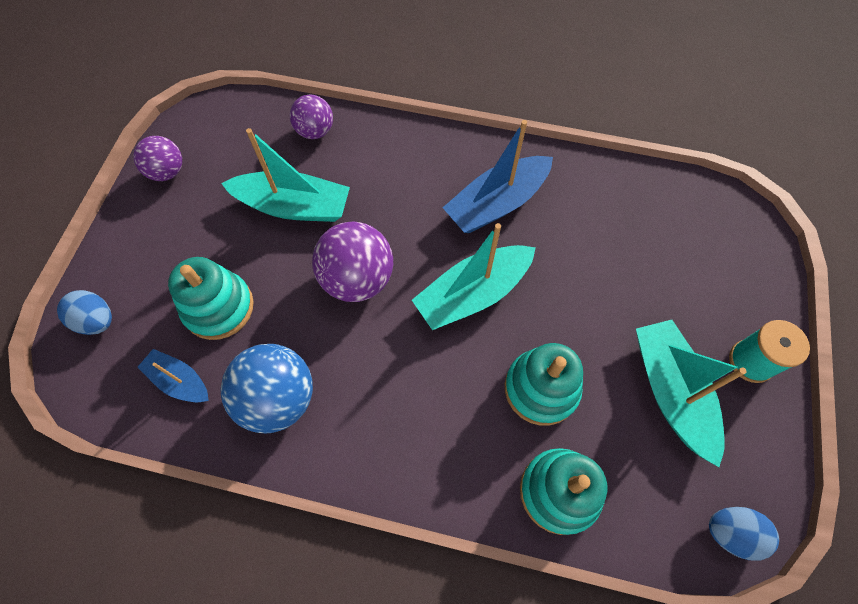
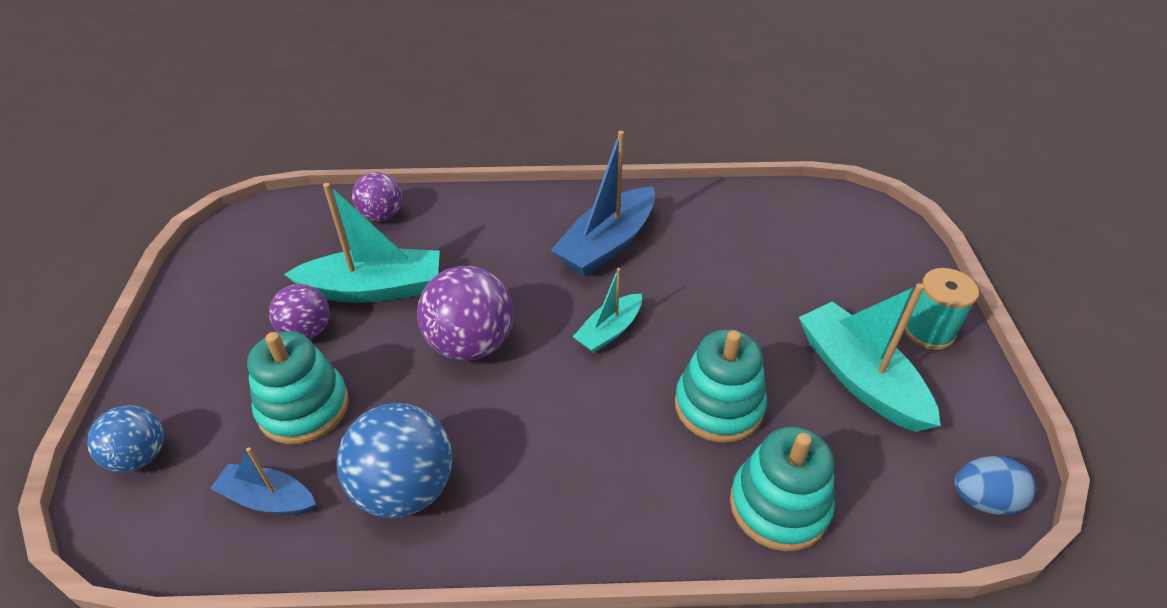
camera: 15 degrees left, 20 degrees down
blue egg [57,290,112,335] -> blue ball [87,405,164,472]
purple ball [133,136,182,181] -> purple ball moved to [269,284,330,339]
turquoise boat [412,223,536,330] -> turquoise boat [573,268,642,353], size x0.57

